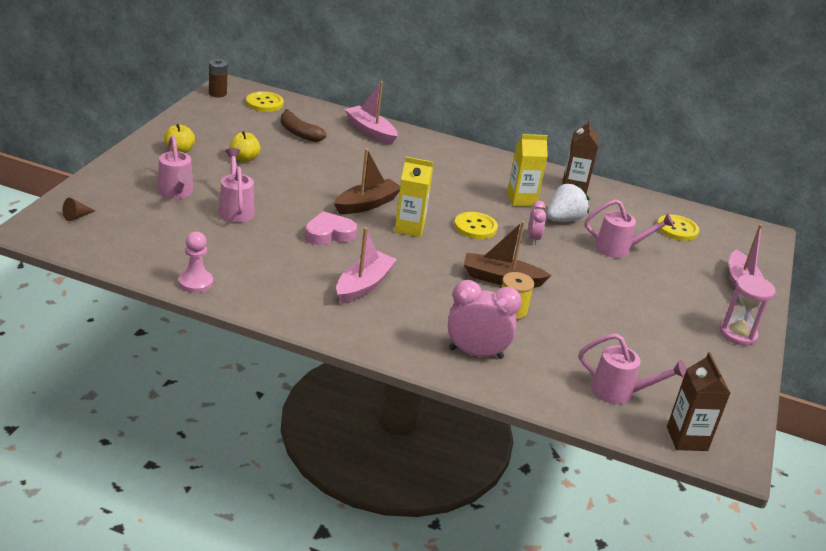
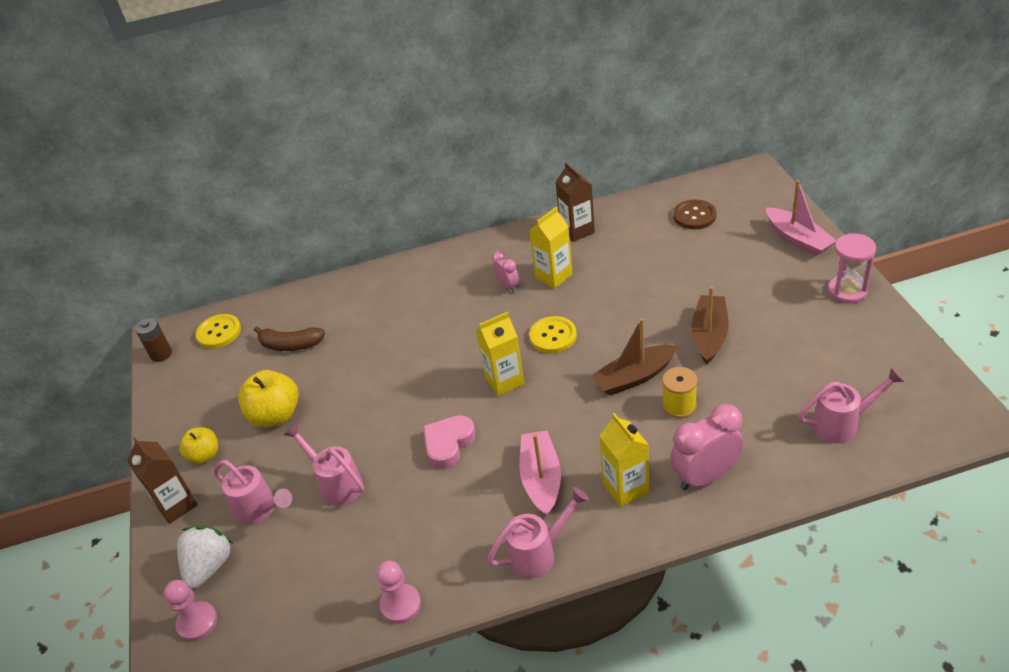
camera: 25 degrees left, 10 degrees up
brown cone [62,198,95,221] -> pink pawn [164,580,217,641]
yellow apple [230,131,261,162] -> yellow apple [238,370,299,427], size x1.61
brown boat [334,149,400,214] -> brown boat moved to [691,287,729,364]
pink boat [345,81,398,145] -> none
pink clock [528,201,547,245] -> pink clock moved to [492,250,519,293]
white strawberry [547,183,590,222] -> white strawberry moved to [177,526,233,589]
pink watering can [585,199,674,258] -> pink watering can moved to [487,487,589,579]
yellow button [657,215,699,241] -> brown button [673,199,717,229]
brown carton [667,352,730,451] -> brown carton moved to [127,437,198,524]
none -> yellow carton [599,413,649,507]

